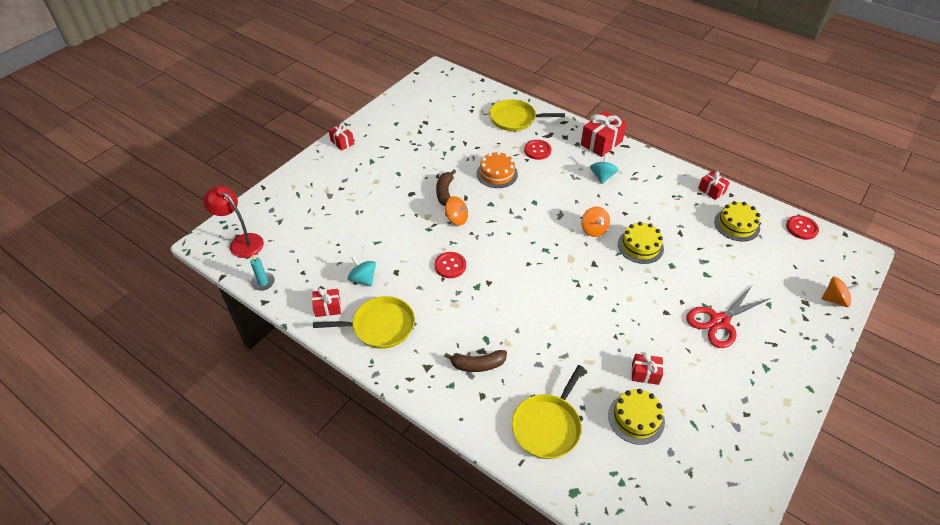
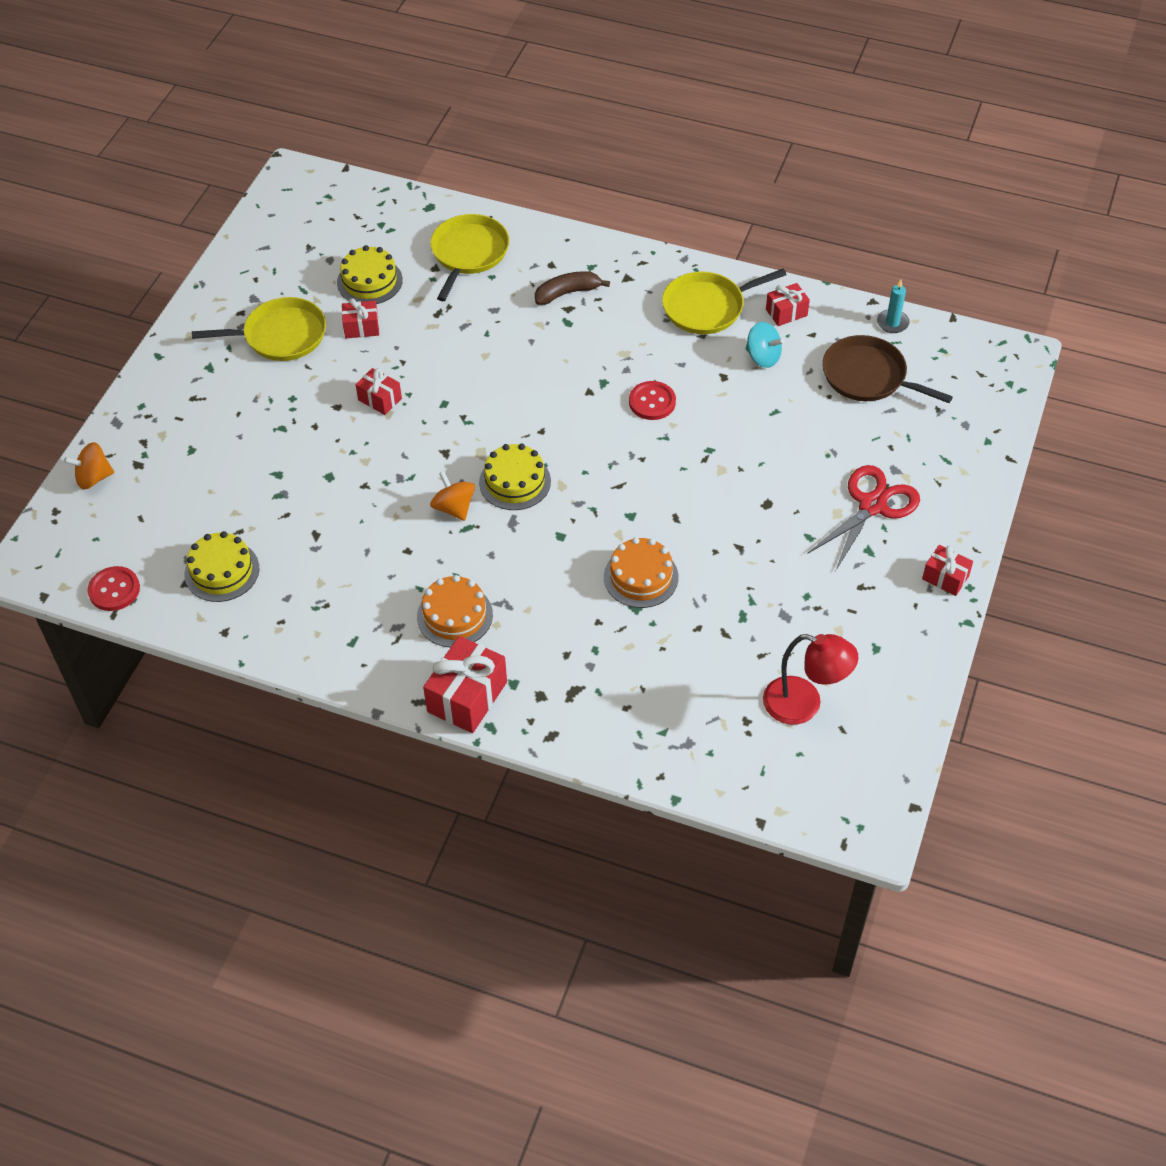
camera: 165 degrees right, 5 degrees up
red lamp [203,186,264,258] -> red lamp moved to [763,634,858,725]
brown banana [436,170,456,206] -> none
orange spinning top [445,196,469,225] -> none
yellow pan [489,99,565,131] -> yellow pan moved to [192,297,326,361]
red button [524,140,551,160] -> none
turquoise spinning top [590,153,618,184] -> orange cake [417,575,493,647]
yellow cake [618,222,664,264] -> yellow cake moved to [479,444,551,510]
red scissors [686,286,771,348] -> red scissors moved to [807,465,920,570]
red gift [698,171,730,200] -> red gift moved to [355,368,402,415]
none -> brown pan [822,335,953,403]

